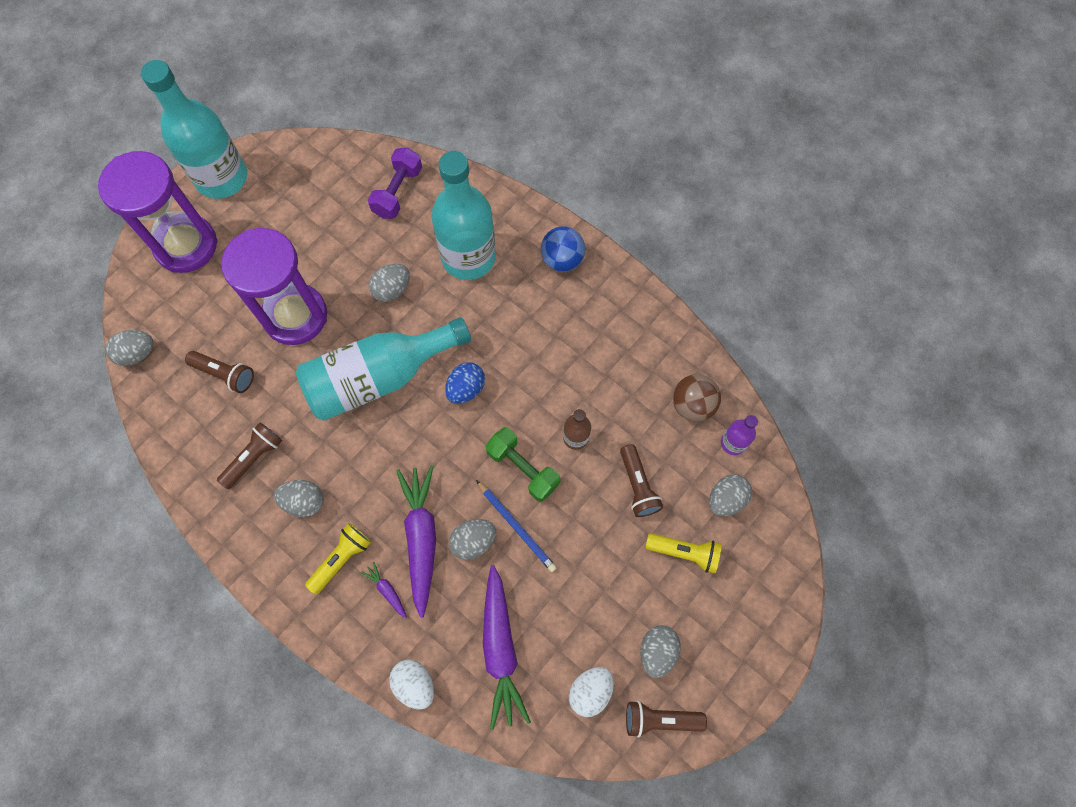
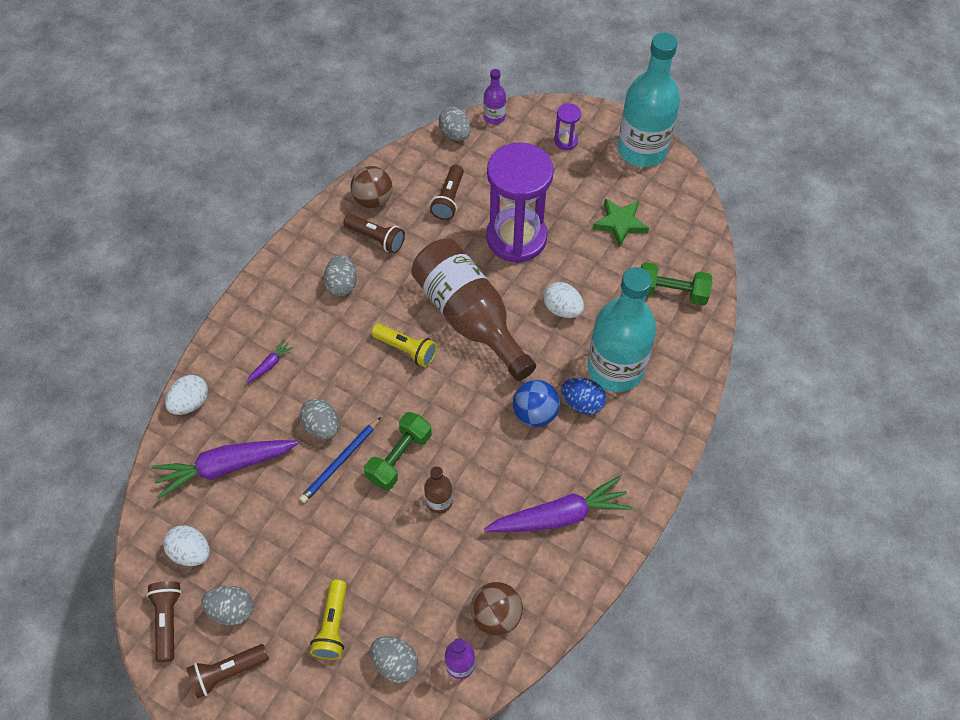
camera: 80 degrees right, 10 degrees down
purple hourglass [98,151,218,273] -> purple hourglass [554,103,581,150], size x0.41
turquoise bottle [296,317,471,421] -> brown bottle [411,239,536,381]
yellow flashlight [305,523,371,595] -> yellow flashlight moved to [372,324,437,367]
purple dumbbell [368,148,422,219] -> green dumbbell [641,262,712,306]
grey egg [368,264,410,302] -> white egg [543,282,584,318]
purple carrot [396,466,436,618] -> purple carrot moved to [484,476,633,532]
blue egg [445,362,485,404] -> blue egg moved to [561,378,606,415]
blue ball [541,226,585,272] -> blue ball moved to [513,380,560,427]
brown flashlight [620,444,663,517] -> brown flashlight moved to [187,644,269,699]
none -> brown ball [350,166,393,208]
none -> purple bottle [484,69,506,125]
none -> green star [593,199,649,247]

